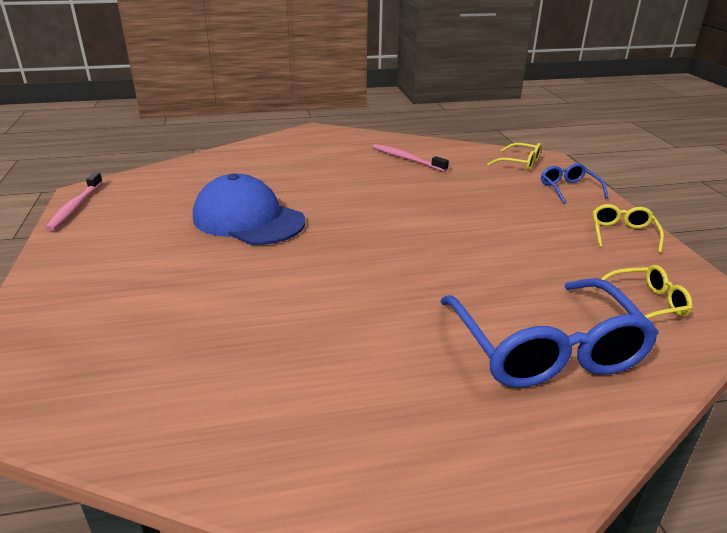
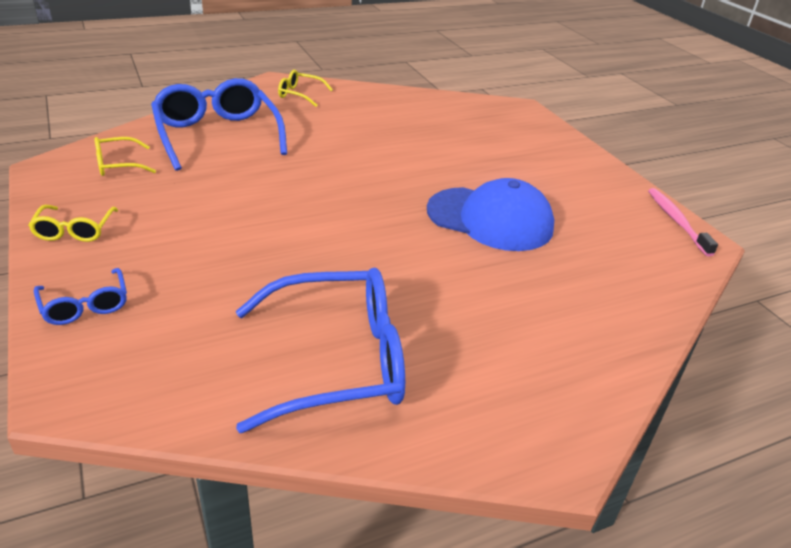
camera: 165 degrees right, 5 degrees up
pink toothbrush [372,144,449,172] -> blue glasses [236,268,405,433]
yellow glasses [488,143,541,171] -> yellow glasses moved to [278,70,333,107]

